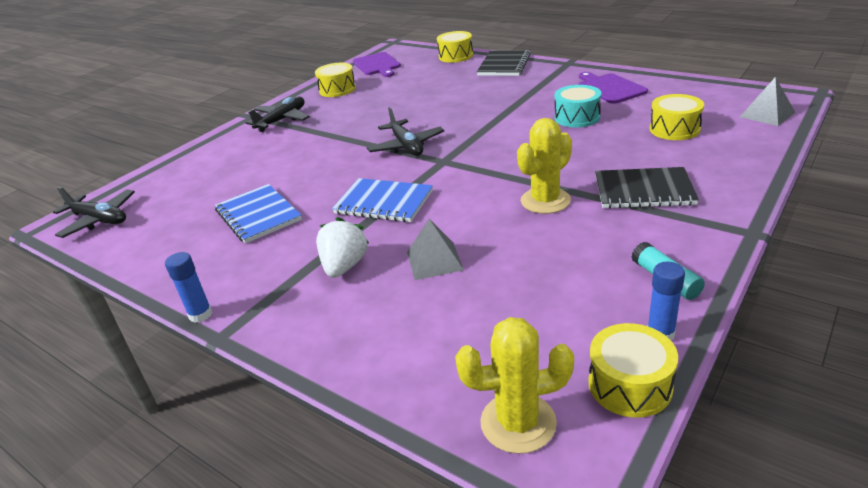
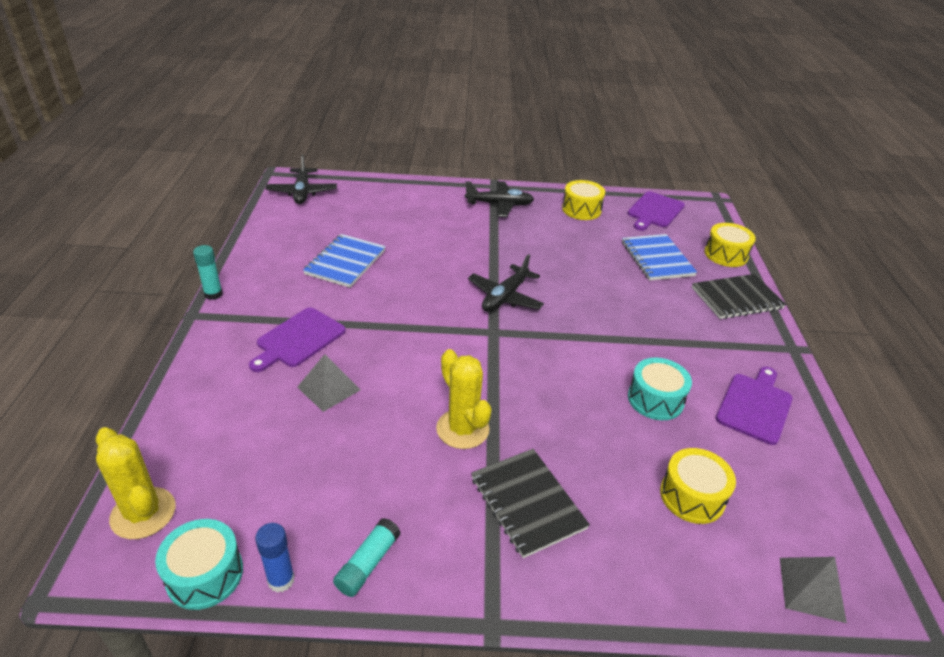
camera: 50 degrees right, 5 degrees up
blue glue stick [165,252,212,323] -> turquoise glue stick [193,245,223,300]
white strawberry [316,217,369,278] -> purple cutting board [249,307,346,372]
blue notebook [332,178,433,222] -> blue notebook moved to [622,234,697,281]
yellow cactus [517,118,572,214] -> yellow cactus turned 45 degrees clockwise [436,349,492,449]
yellow drum [588,323,678,418] -> turquoise drum [155,519,243,610]

